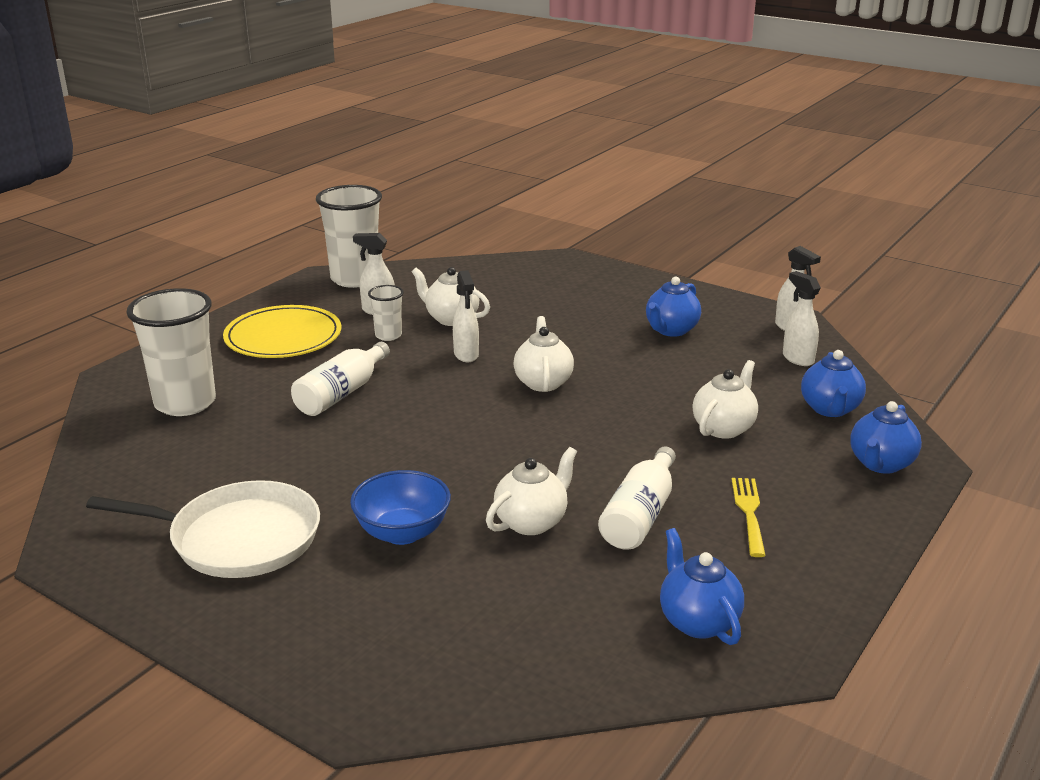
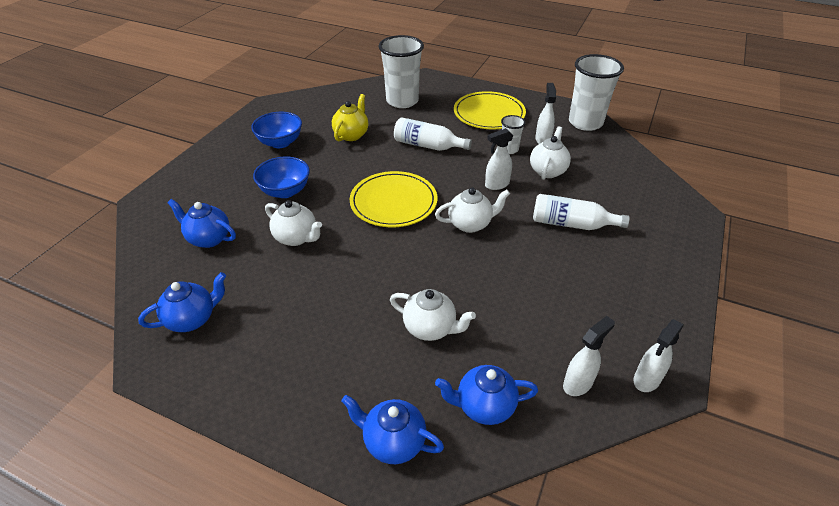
camera: 80 degrees right, 15 degrees up
white pan [86,480,320,578] -> blue bowl [251,112,302,148]
white bottle [598,446,676,550] -> white bottle moved to [533,194,630,230]
blue teapot [646,277,701,337] -> blue teapot moved to [167,199,236,248]
yellow fork [732,478,766,557] -> none
none -> yellow teapot [332,94,368,141]
none -> yellow plate [350,171,437,227]

